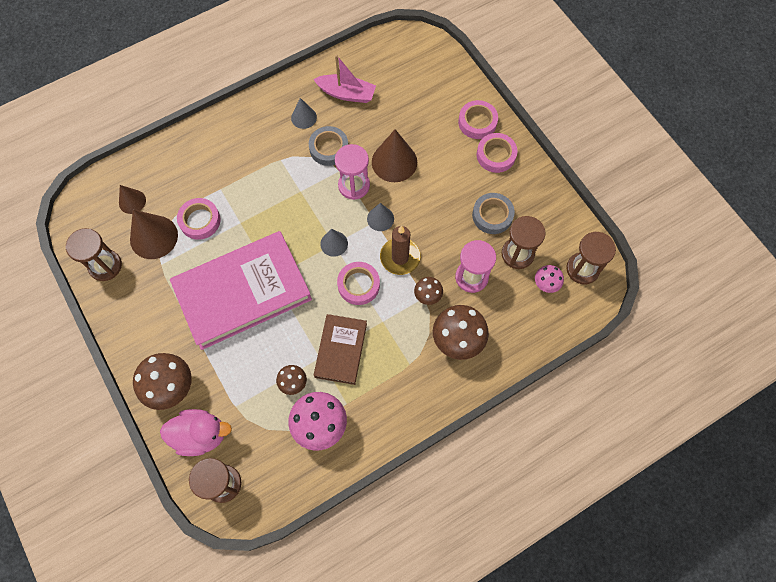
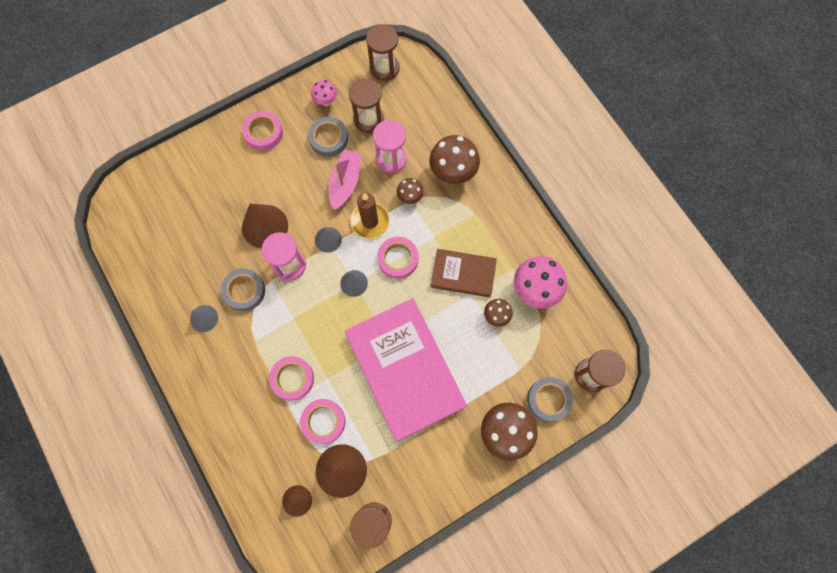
camera: 90 degrees left, 5 degrees up
pink duck [160,409,232,456] -> grey tape [527,377,573,422]
pink boat [313,55,376,103] -> pink boat moved to [329,150,361,210]
pink tape [458,100,498,139] -> pink tape moved to [269,356,314,401]
pink mushroom [535,265,564,293] -> pink mushroom moved to [311,80,337,106]

